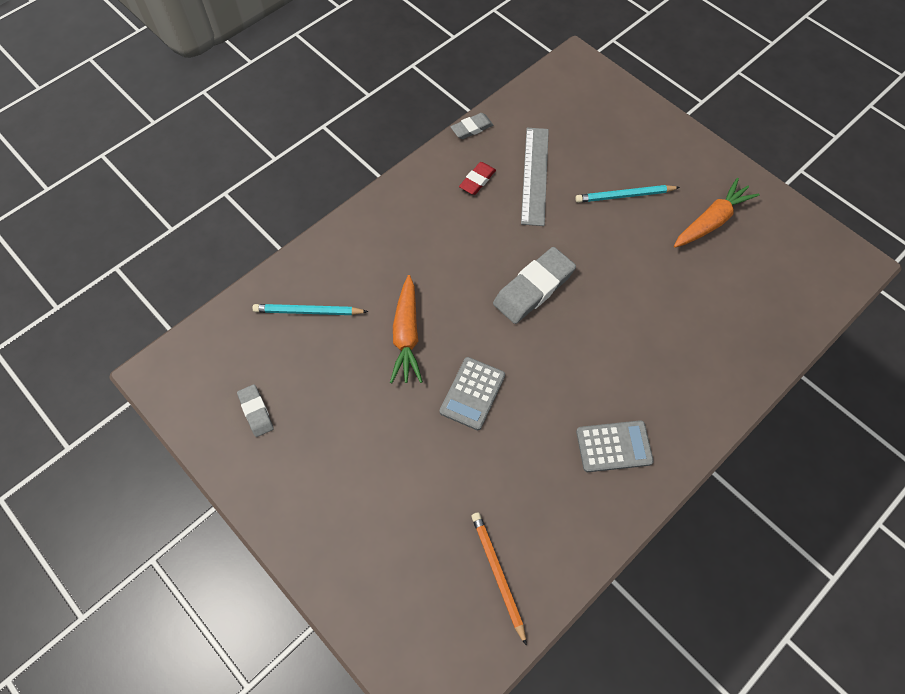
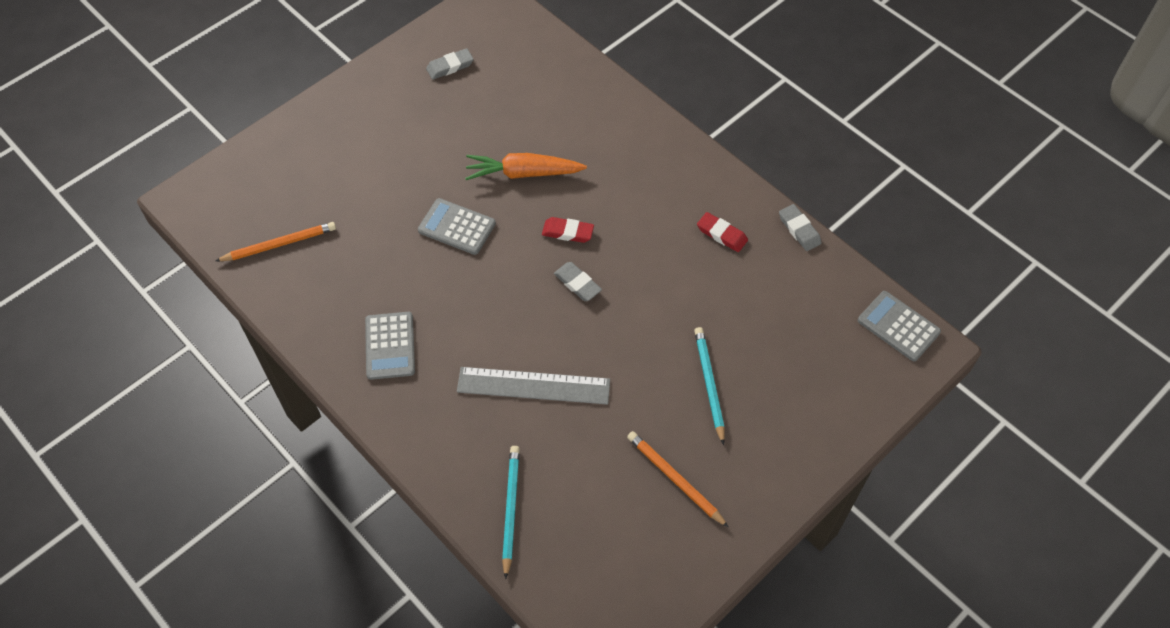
camera: 90 degrees right, 5 degrees down
turquoise pencil [252,304,368,315] -> turquoise pencil moved to [502,446,520,579]
grey eraser [493,247,576,324] -> grey eraser [554,262,602,301], size x0.54
grey ruler [521,128,549,226] -> grey ruler moved to [457,367,610,405]
orange carrot [674,178,760,248] -> orange pencil [627,431,729,528]
none -> red eraser [542,217,594,243]
none -> grey calculator [858,291,941,361]

